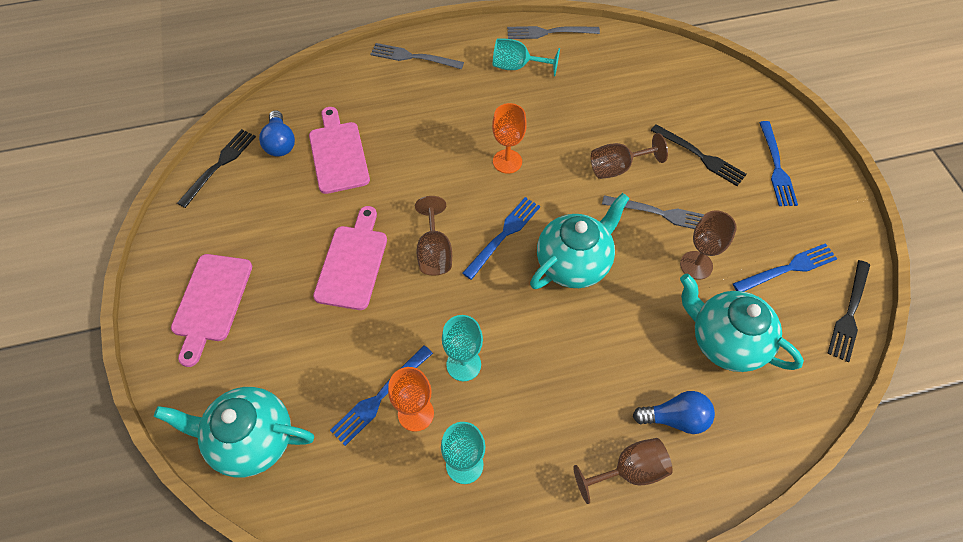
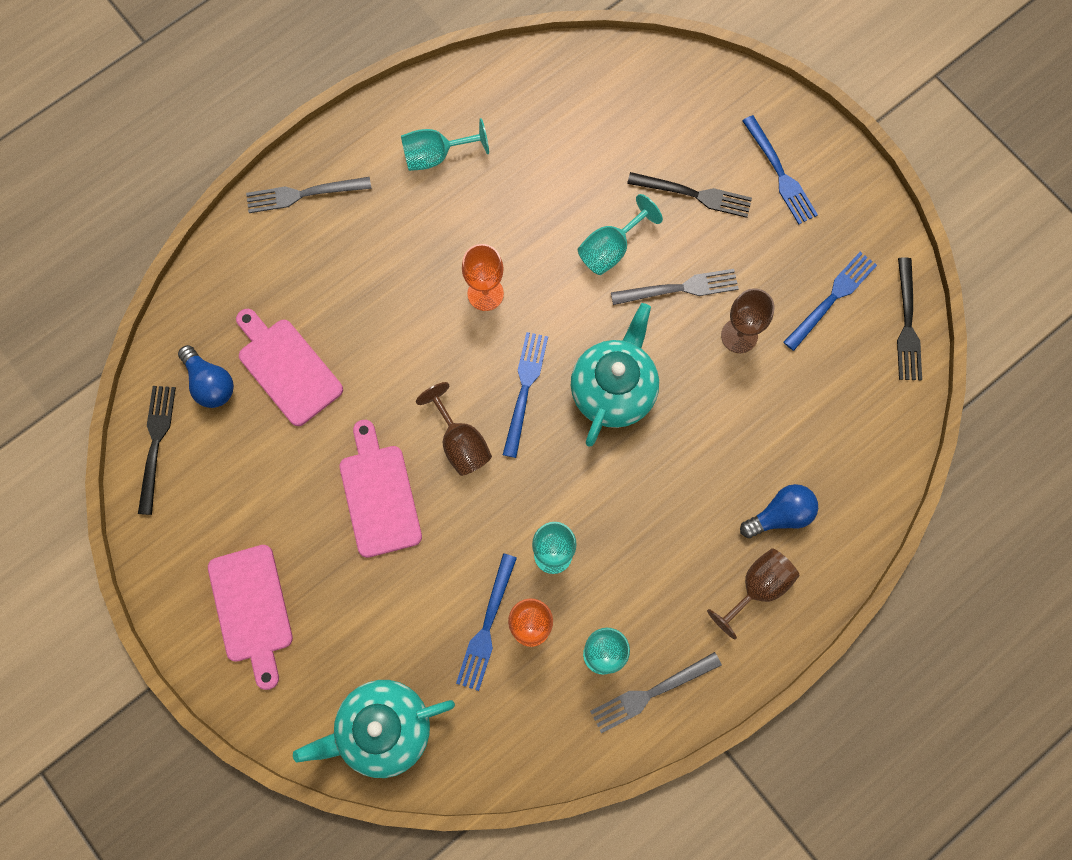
camera: 25 degrees left, 15 degrees up
grey fork [507,26,600,39] -> grey fork moved to [590,652,722,733]
brown goblet [591,133,668,179] -> turquoise goblet [578,194,663,275]
turquoise teapot [680,274,804,372] -> none

